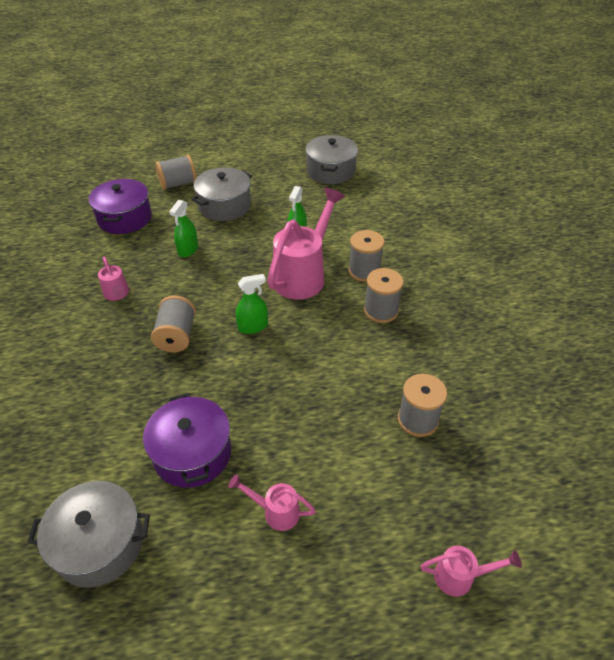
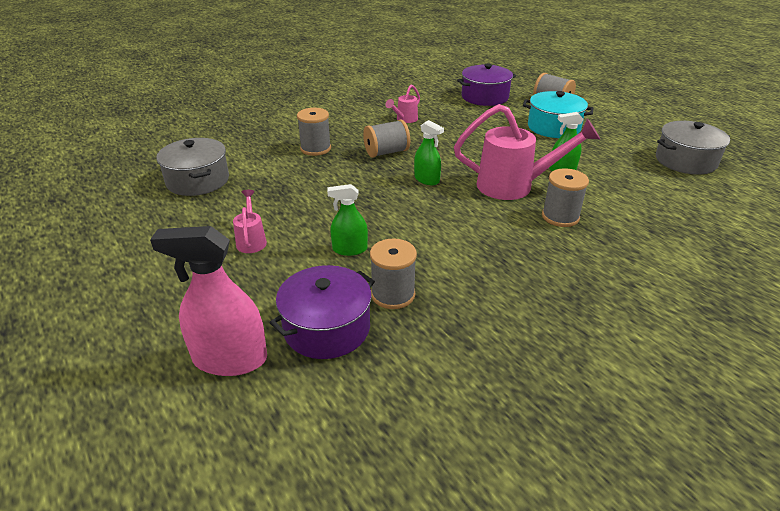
camera: 65 degrees right, 10 degrees down
purple pot [143,393,231,488] -> purple pot moved to [270,265,375,359]
green spray bottle [169,200,198,257] -> green spray bottle moved to [327,184,368,256]
grey pot [192,167,252,221] -> turquoise pot [523,91,593,138]
grey spool [364,268,404,323] -> grey spool moved to [297,108,331,156]
pink watering can [421,546,522,597] -> pink spray bottle [150,226,267,376]

